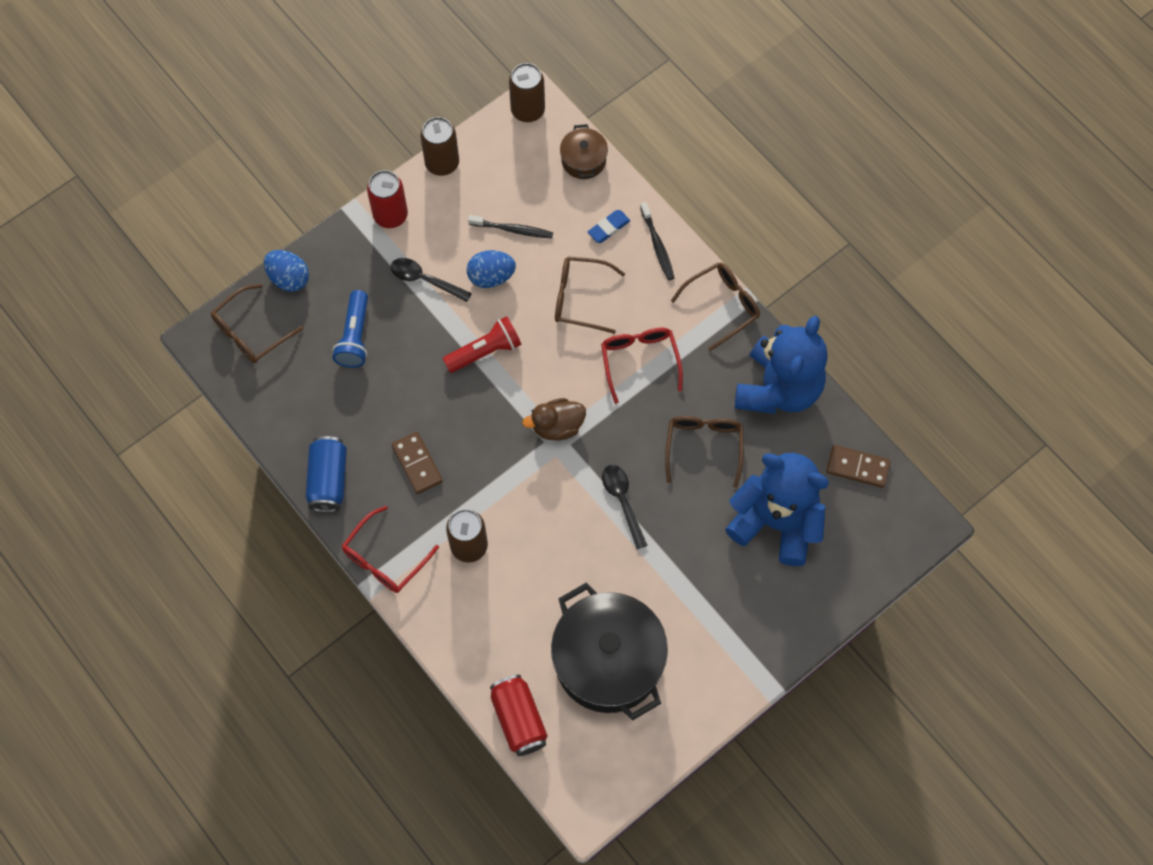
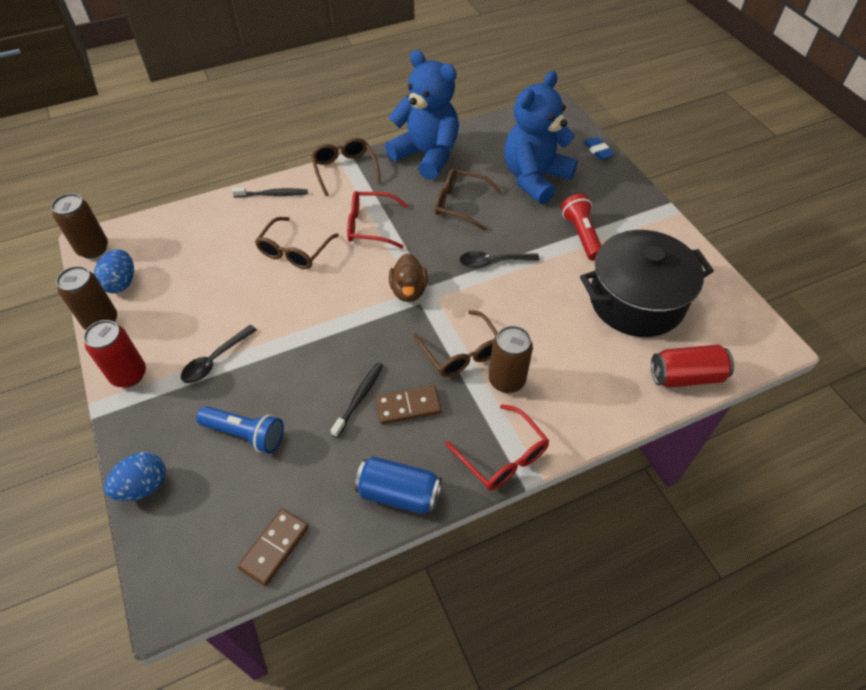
camera: 75 degrees left, 15 degrees down
brown glasses [211,284,303,363] -> brown glasses moved to [413,310,498,377]
red flashlight [443,316,522,373] -> red flashlight moved to [561,194,602,260]
blue egg [467,250,516,288] -> blue egg moved to [94,249,134,293]
black toothbrush [468,215,553,239] -> black toothbrush moved to [330,362,383,438]
brown pot [560,124,608,179] -> none
blue eraser [588,210,630,243] -> blue eraser moved to [583,137,615,160]
brown domino [826,445,891,488] -> brown domino moved to [238,509,309,586]

